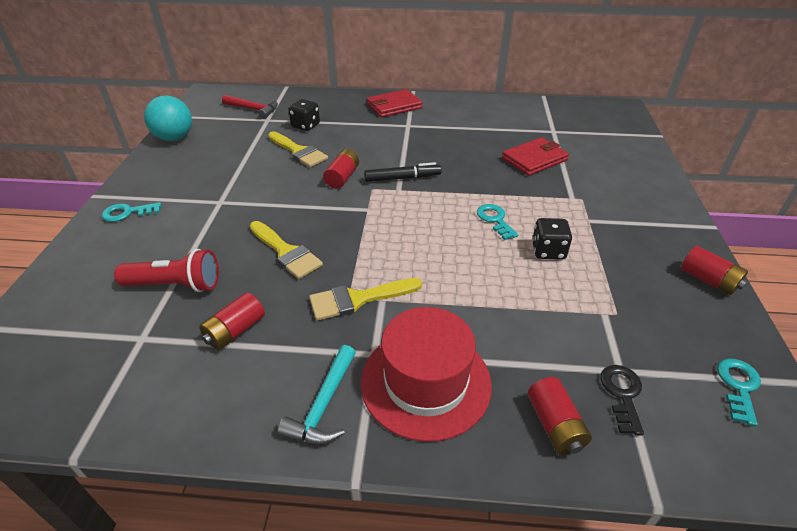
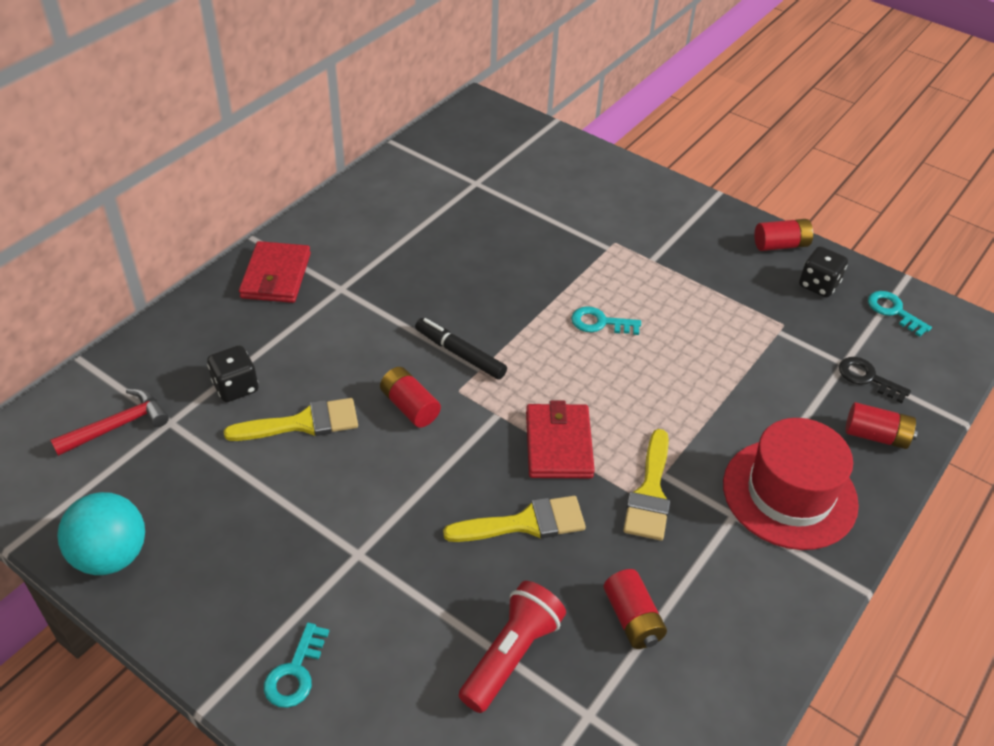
camera: 60 degrees left, 5 degrees up
turquoise hammer [277,345,356,444] -> none
black marker [364,162,442,182] -> black marker turned 75 degrees counterclockwise [415,318,507,380]
red wallet [502,137,569,176] -> red wallet moved to [526,400,595,478]
black dice [532,218,572,260] -> black dice moved to [799,246,848,297]

